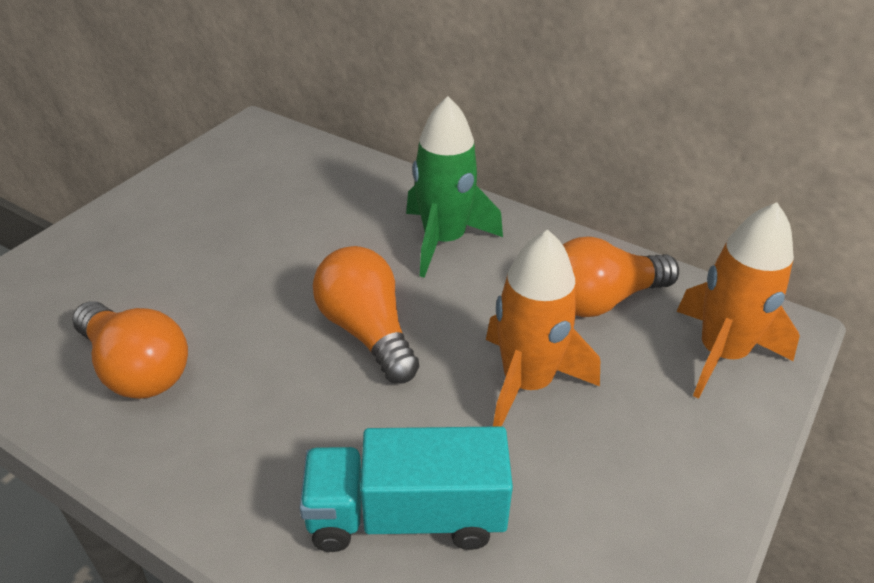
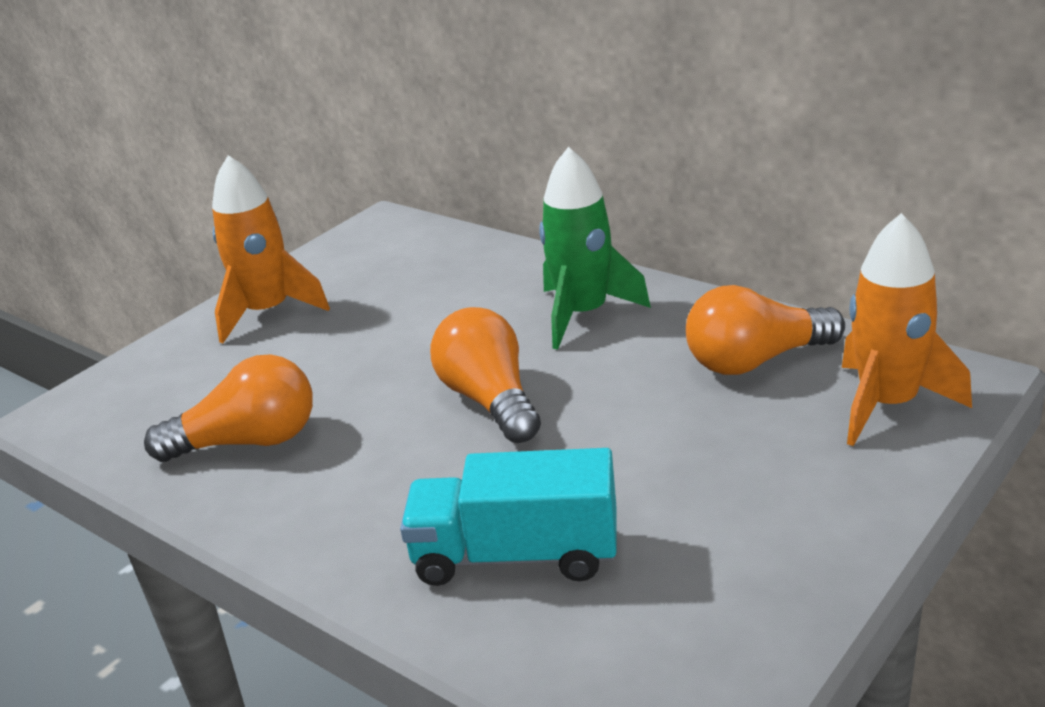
camera: 10 degrees right, 10 degrees down
orange light bulb [72,301,188,399] -> orange light bulb turned 60 degrees counterclockwise [144,354,313,462]
orange rocket [486,230,600,427] -> orange rocket moved to [212,155,330,343]

